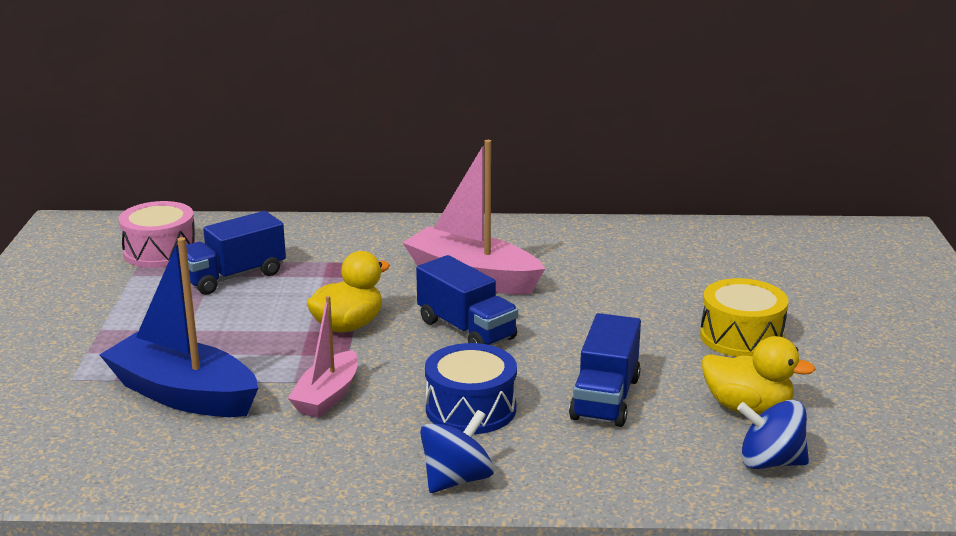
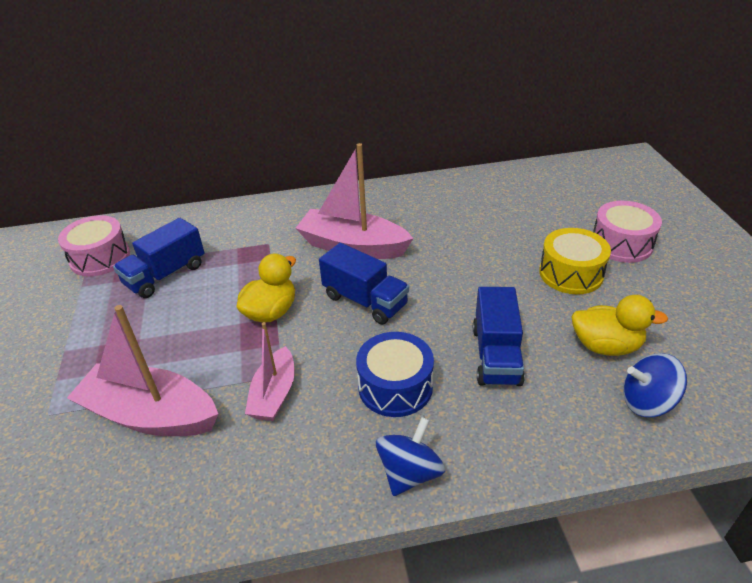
camera: 10 degrees left, 15 degrees up
blue boat [100,237,258,417] -> pink boat [67,305,218,436]
none -> pink drum [593,201,662,263]

